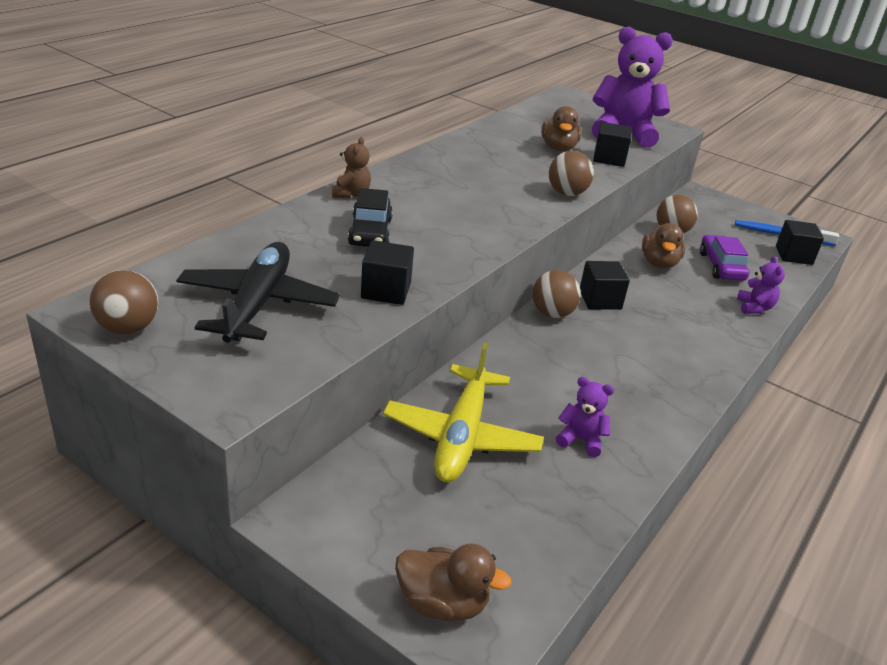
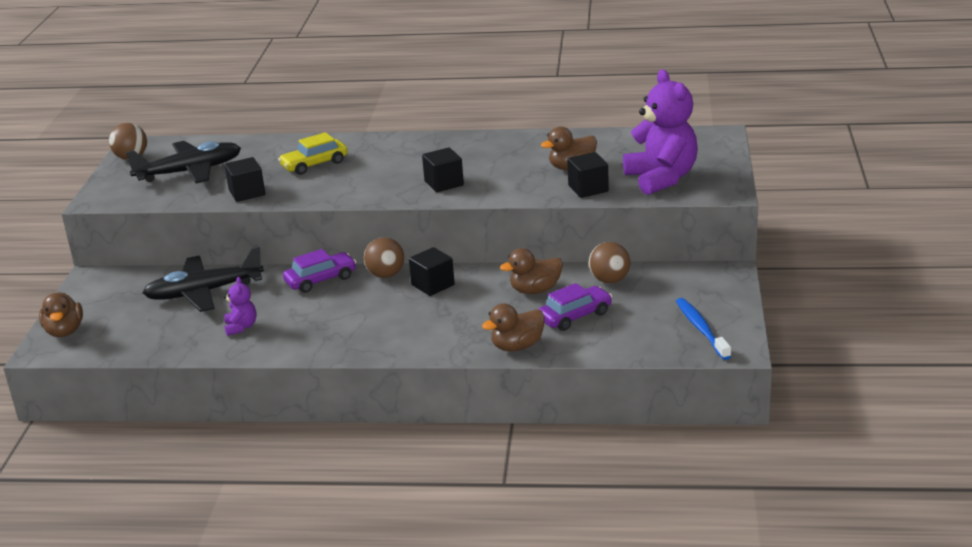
camera: 65 degrees right, 5 degrees down
brown teddy bear [332,137,371,199] -> none
black car [348,188,393,247] -> yellow car [278,132,348,175]
yellow plane [383,342,544,483] -> black plane [143,246,264,312]
brown ball [549,151,594,196] -> none
purple teddy bear [737,256,785,314] -> brown duck [482,303,545,351]
black cube [776,220,824,265] -> black cube moved to [422,147,464,192]
none -> purple car [283,249,357,293]

